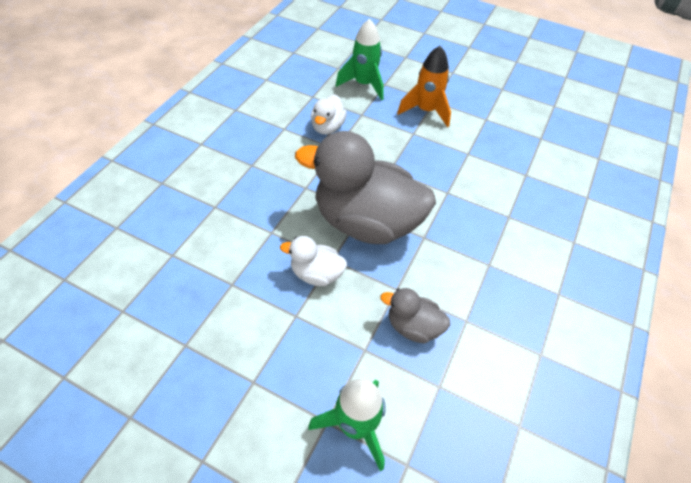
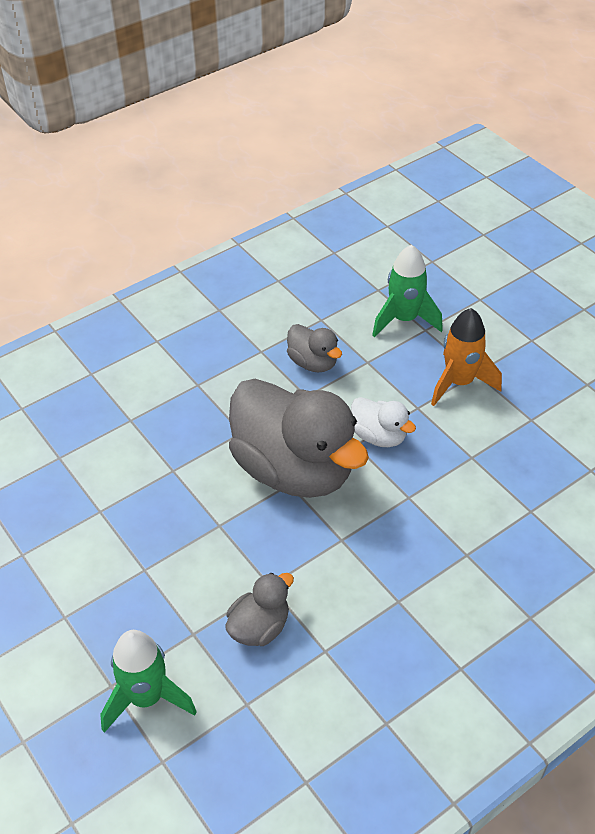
camera: 150 degrees left, 5 degrees down
white duck [311,94,347,135] -> grey duck [226,573,294,646]
orange rocket [397,46,451,127] -> orange rocket moved to [431,308,502,406]

